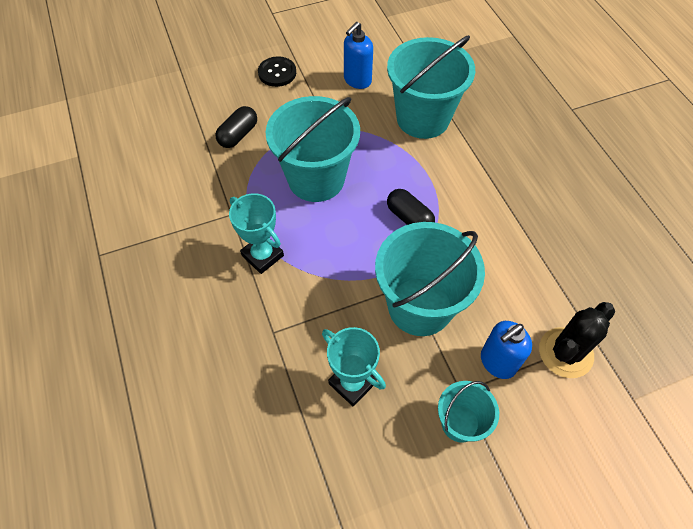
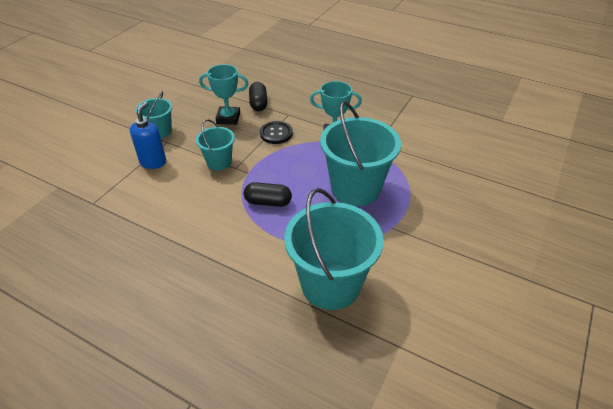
camera: 140 degrees right, 15 degrees down
black capsule [215,106,257,148] -> black capsule moved to [249,82,268,111]
black button [258,56,296,87] -> black button moved to [260,121,293,144]
blue soap dispenser [344,22,373,89] -> none
turquoise bucket [375,222,485,336] -> turquoise bucket [196,119,235,171], size x0.53
black cactus [539,302,615,378] -> none

